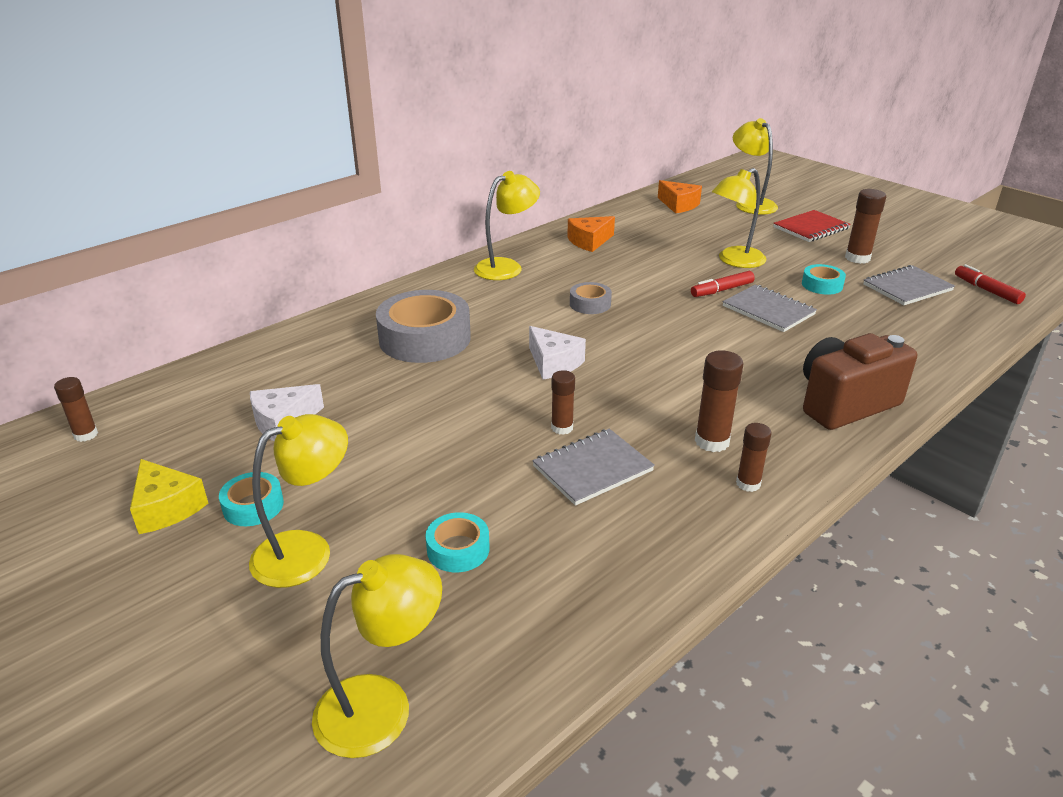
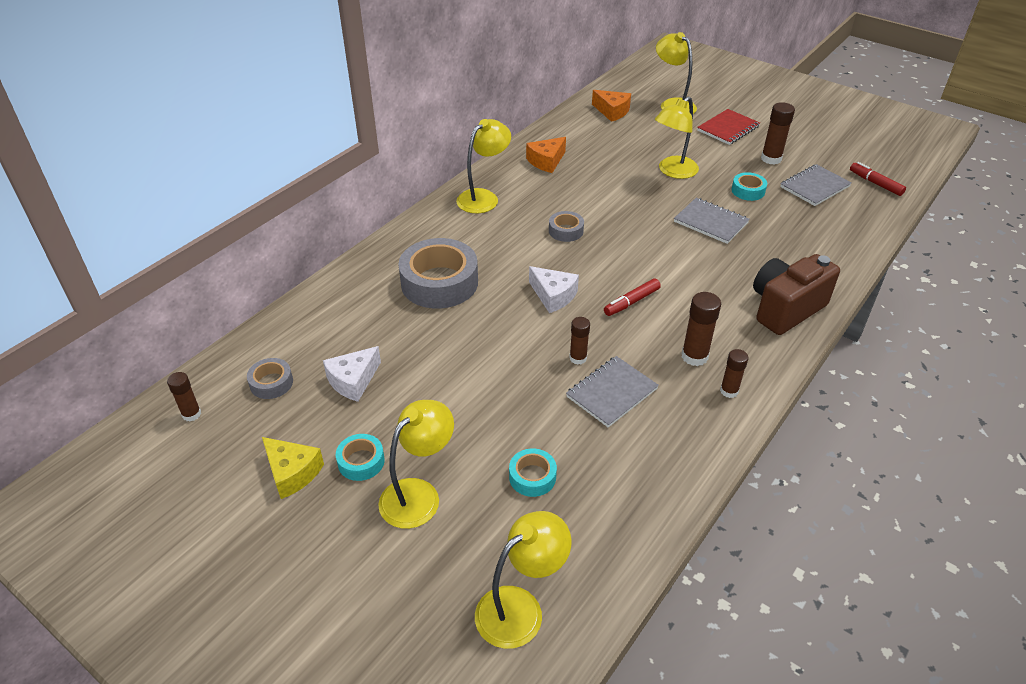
camera: 10 degrees left, 10 degrees up
red marker [691,271,755,297] -> red marker moved to [604,278,661,316]
none -> grey tape [247,358,293,399]

